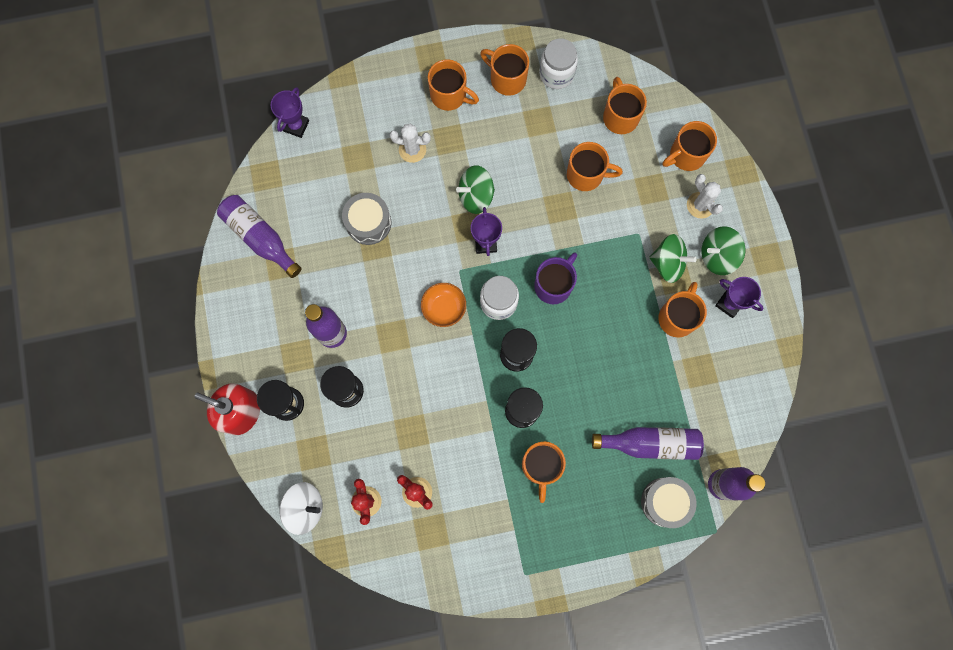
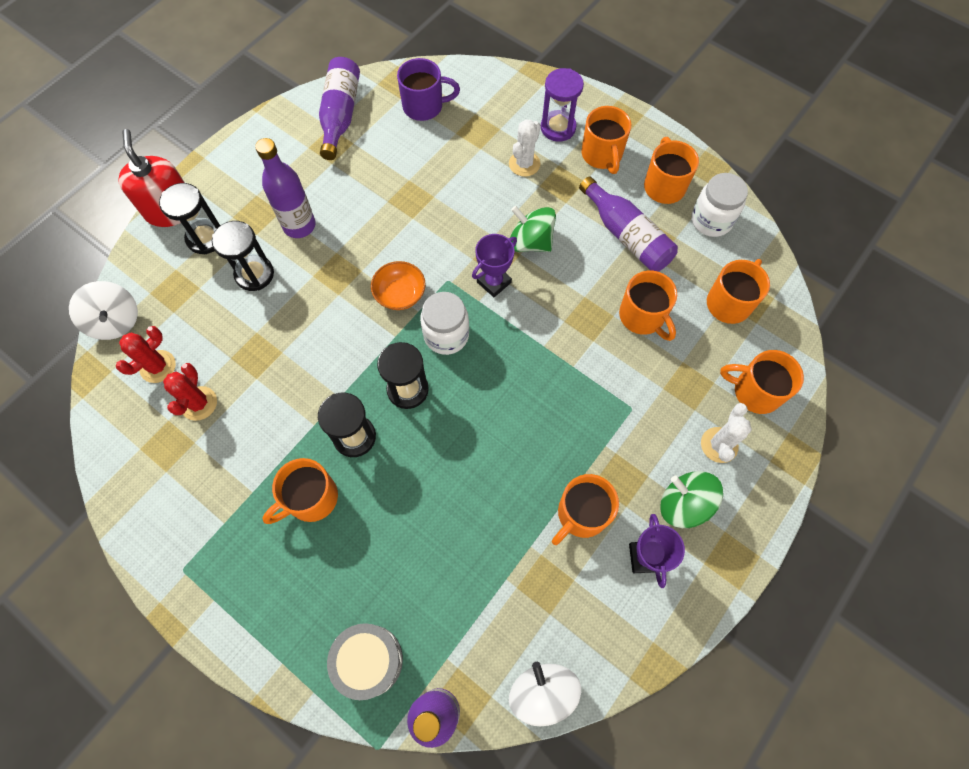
camera: 50 degrees right, 10 degrees down
purple trophy [271,87,309,138] -> none
grey drum [342,193,391,245] -> none
white cactus [390,123,431,163] -> white cactus turned 60 degrees clockwise [509,119,541,177]
purple mug [534,252,577,304] -> purple mug moved to [397,58,460,121]
purple bottle [592,427,704,460] -> purple bottle moved to [579,176,678,272]
green spinning top [649,234,696,283] -> none
orange mug [658,282,707,338] -> orange mug turned 150 degrees clockwise [552,474,619,545]
none -> white spinning top [509,662,581,726]
none -> purple hourglass [541,68,584,142]

